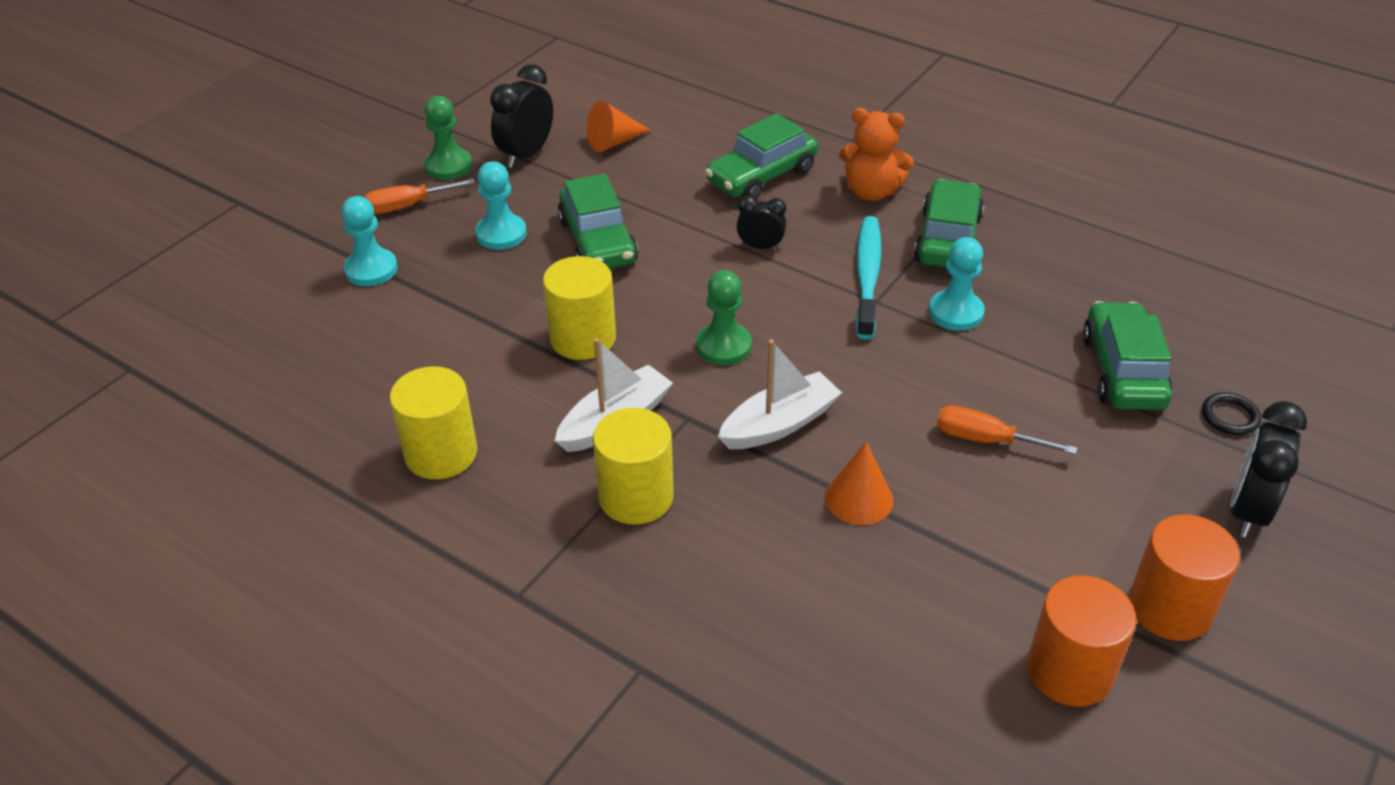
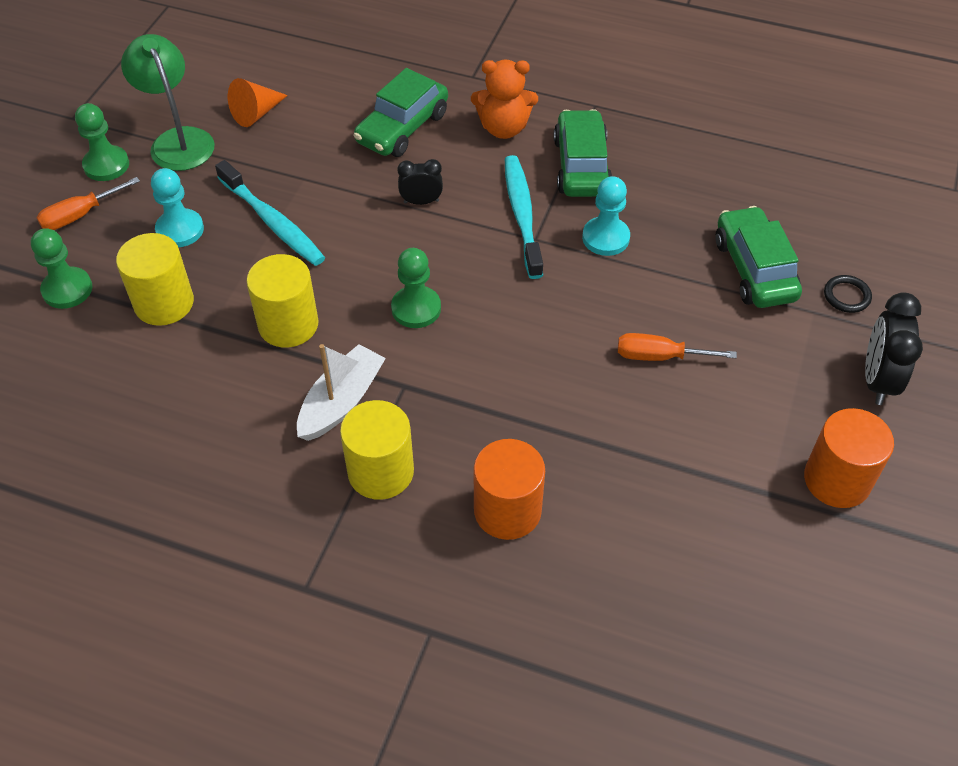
camera: 15 degrees left, 10 degrees up
turquoise pawn [341,196,398,286] -> green pawn [31,228,93,309]
yellow cylinder [390,366,477,480] -> yellow cylinder moved to [116,233,194,326]
black clock [490,64,553,168] -> green lamp [121,34,214,171]
green car [558,174,638,268] -> turquoise toothbrush [215,160,325,266]
white boat [718,340,842,449] -> none
orange cone [825,442,893,525] -> none
orange cylinder [1027,575,1136,707] -> orange cylinder moved to [474,439,545,540]

